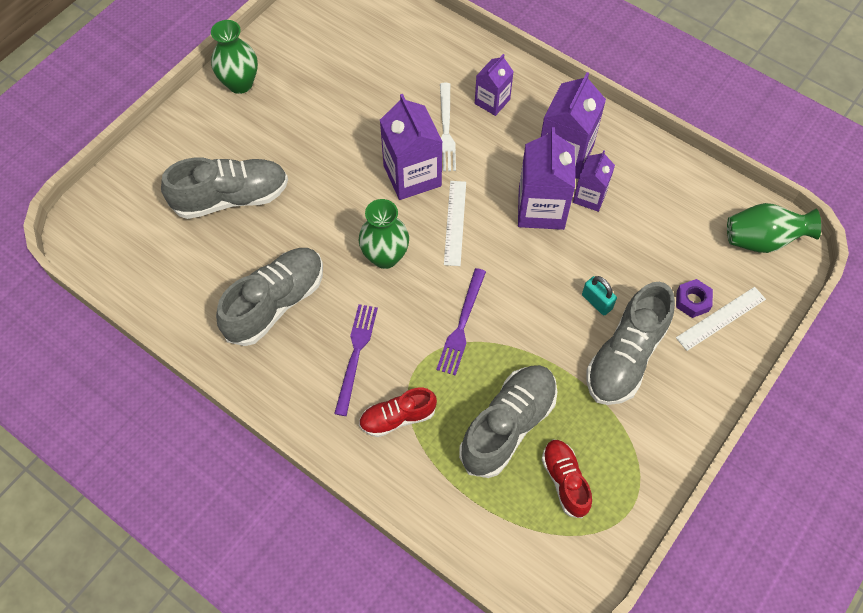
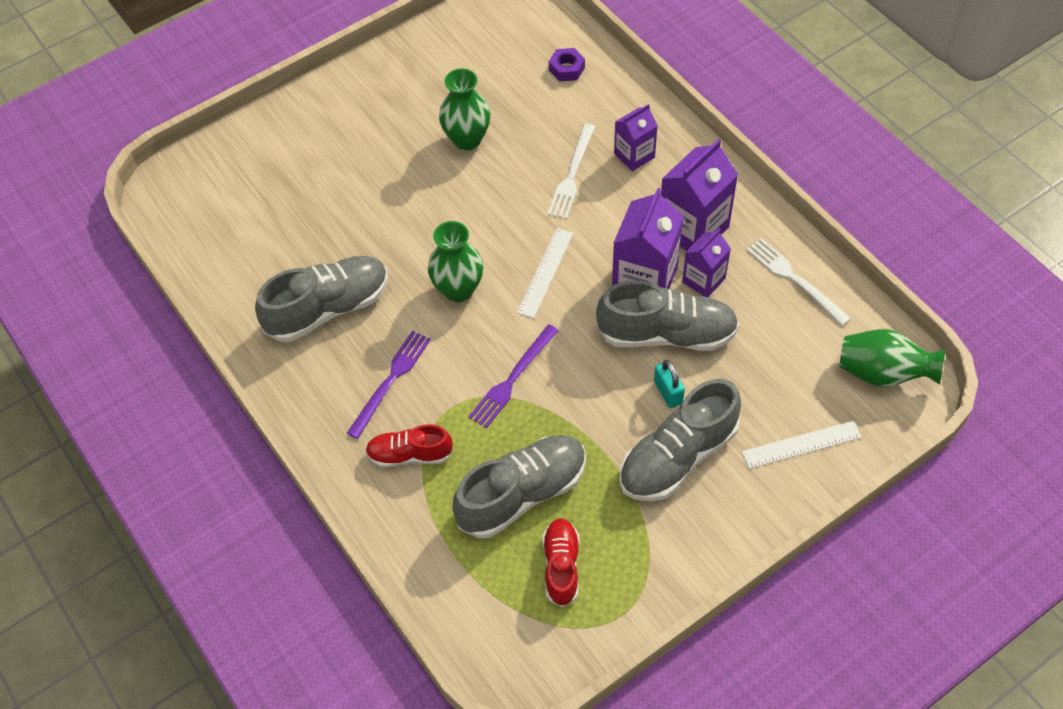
camera: 20 degrees right, 5 degrees down
grey shoe [161,157,288,219] -> grey shoe moved to [596,280,739,351]
green vase [211,20,258,94] -> green vase moved to [439,68,491,151]
purple carton [380,94,442,200] -> none
purple nut [676,279,713,318] -> purple nut moved to [549,48,585,82]
none -> white fork [747,238,851,326]

